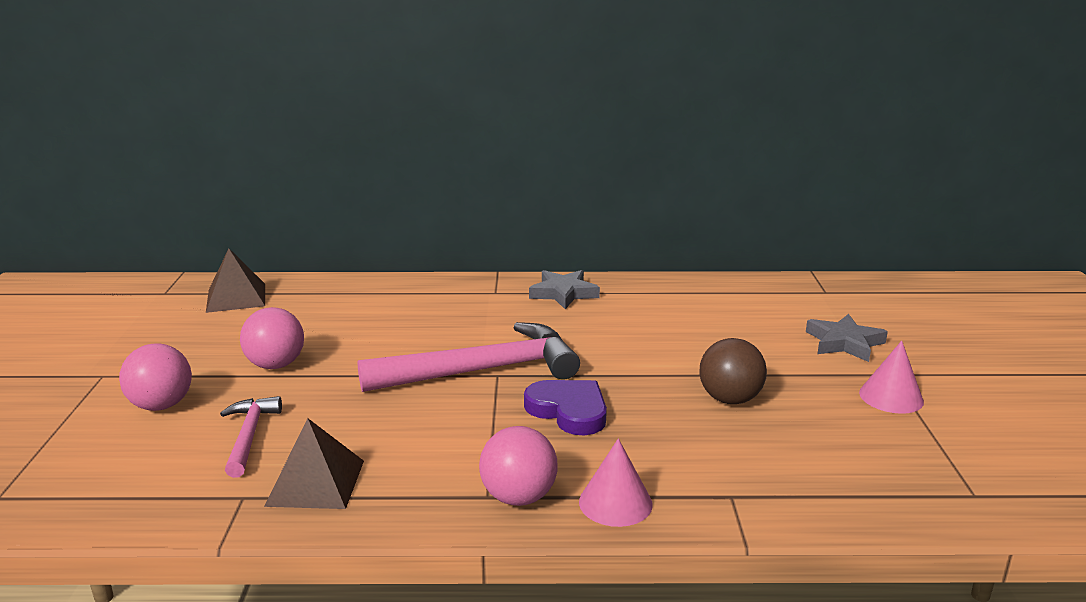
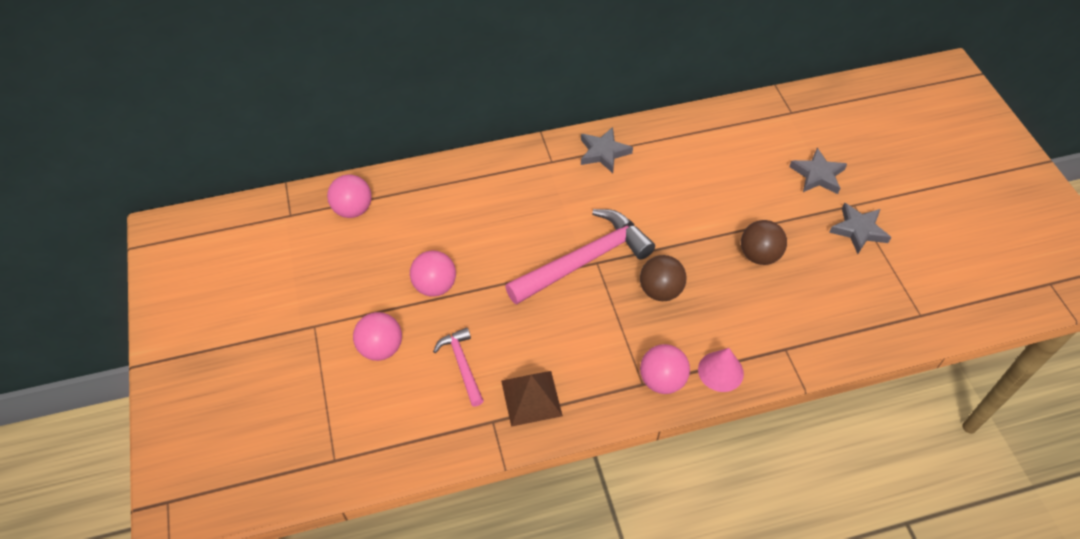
camera: 15 degrees left, 30 degrees up
brown pyramid [206,249,265,313] -> pink ball [327,174,372,218]
purple heart [524,380,607,435] -> brown ball [640,255,687,301]
pink cone [859,341,924,414] -> grey star [829,203,891,254]

